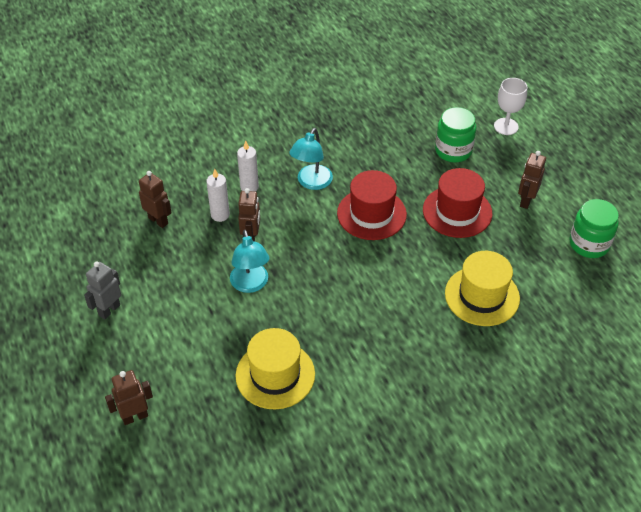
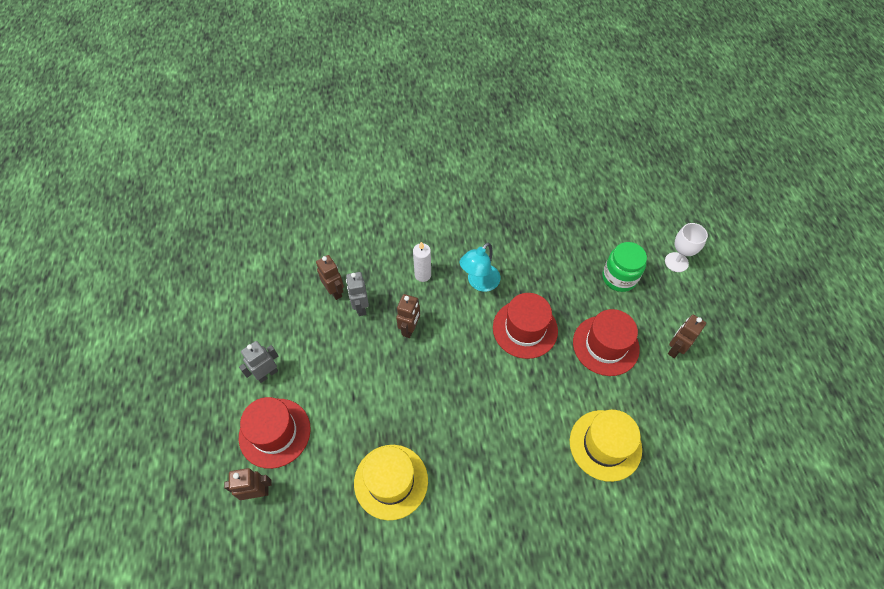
camera: 15 degrees right, 10 degrees up
white candle [206,169,230,222] -> none
turquoise lamp [230,230,269,293] -> none
green jar [570,199,619,258] -> none
none -> red hat [239,397,311,469]
none -> grey robot [346,272,369,316]

